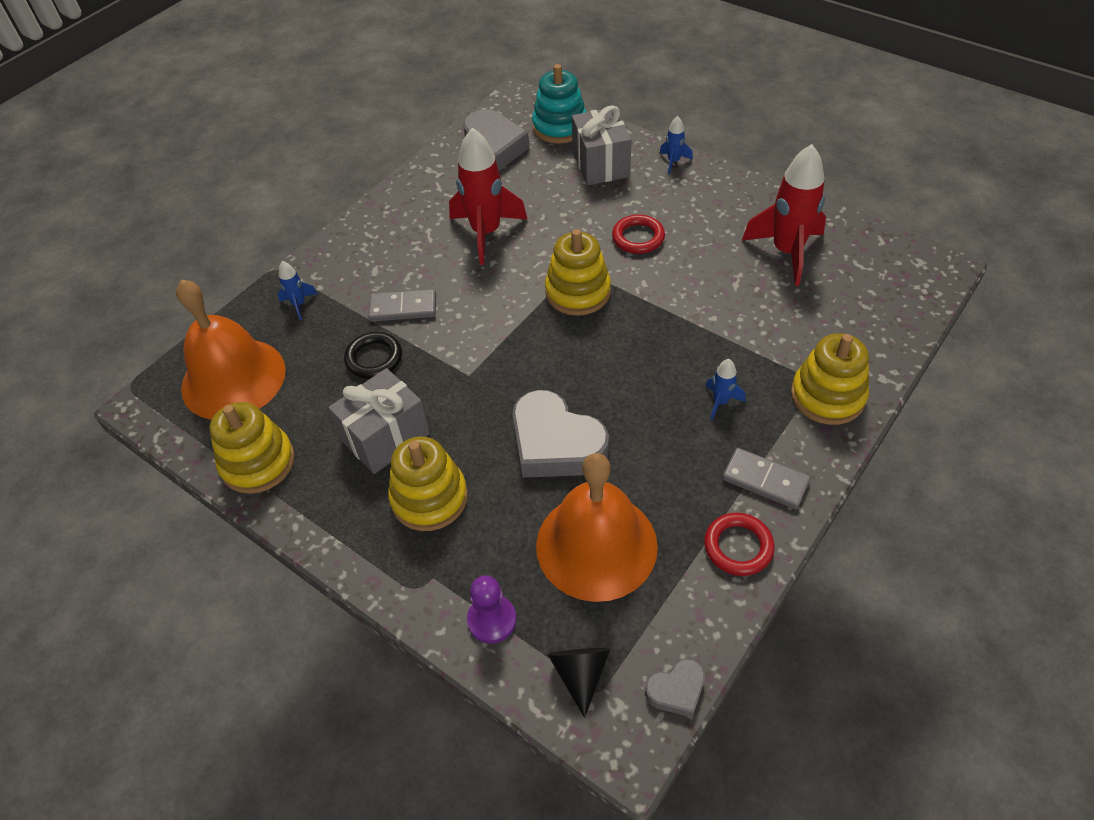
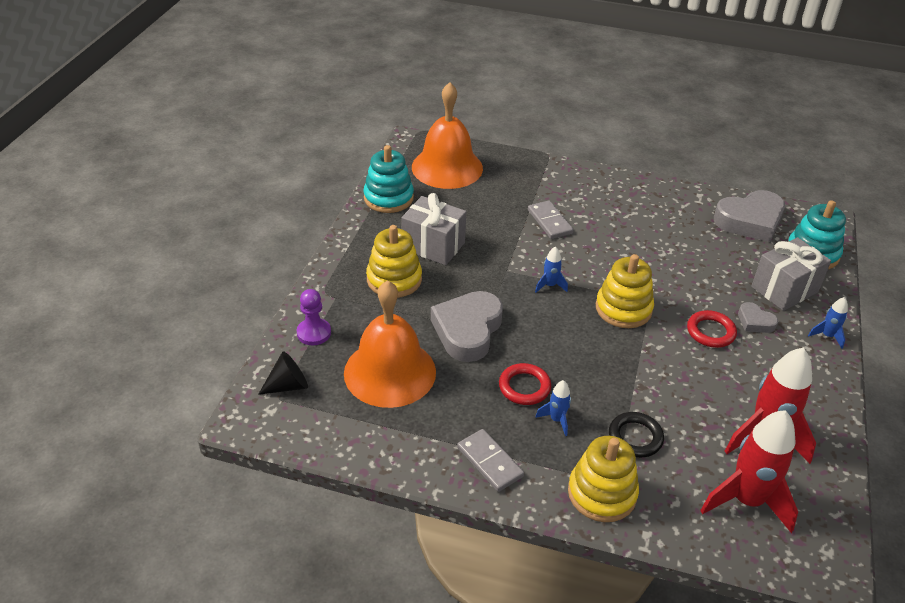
camera: 65 degrees right, 10 degrees down
yellow stacking toy [209,402,295,494] -> turquoise stacking toy [363,145,414,213]
blue rocket [278,261,317,320] -> blue rocket moved to [535,246,568,293]
black ring [344,332,402,379] -> black ring moved to [609,412,664,458]
red rocket [449,127,528,265] -> red rocket moved to [700,410,798,533]
grey heart [645,659,705,717] -> grey heart moved to [738,302,778,333]
red ring [704,513,775,576] -> red ring moved to [499,363,551,405]
grey domino [722,448,810,509] -> grey domino turned 45 degrees counterclockwise [457,429,524,492]

